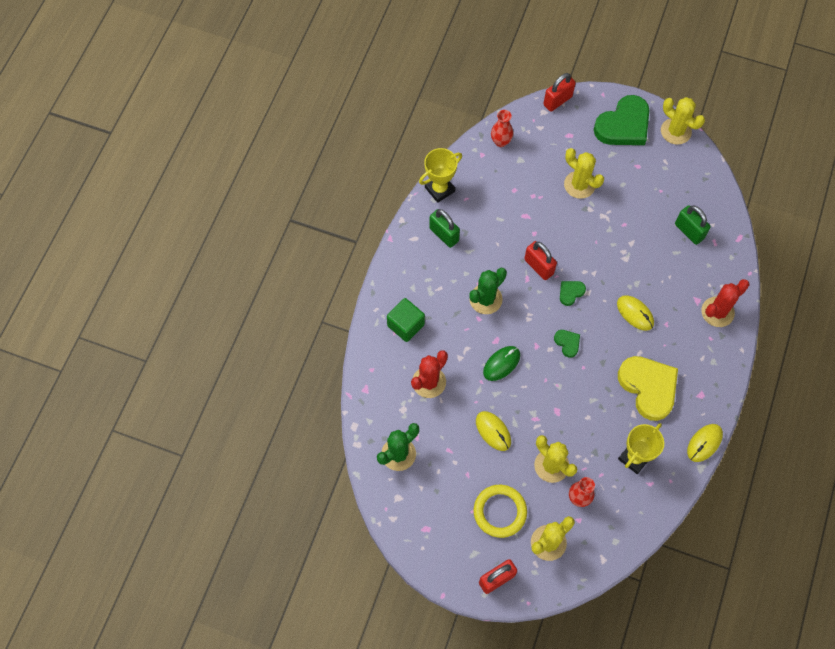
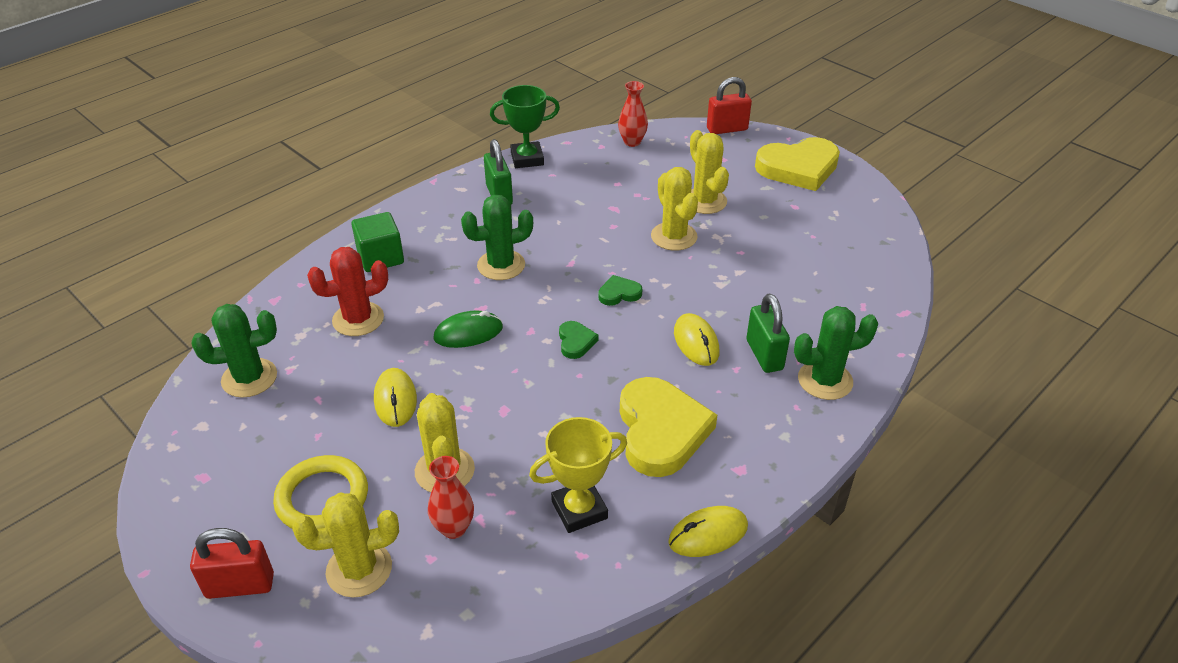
camera: 25 degrees right, 25 degrees down
yellow trophy [419,148,462,203] -> green trophy [490,85,560,168]
red padlock [524,241,557,280] -> none
green heart [594,95,649,145] -> yellow heart [755,137,840,191]
yellow cactus [661,97,705,145] -> yellow cactus moved to [651,167,698,251]
green padlock [675,205,711,245] -> green padlock moved to [746,294,790,373]
red cactus [701,279,749,327] -> green cactus [794,306,878,400]

